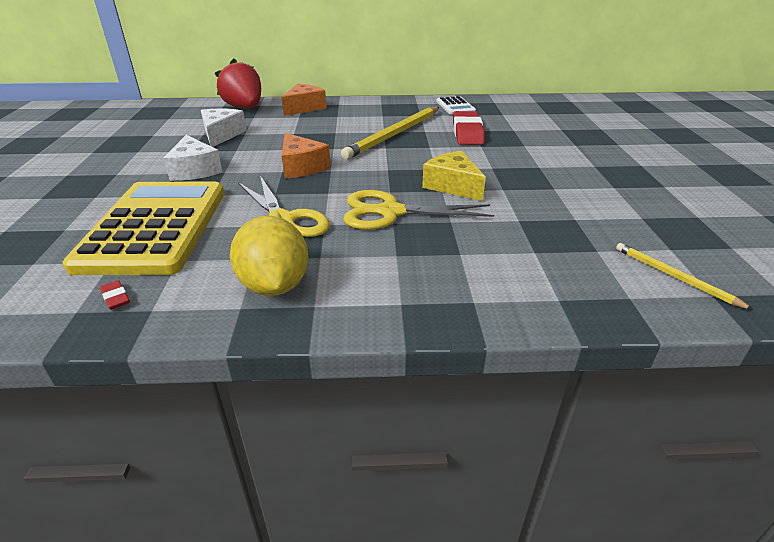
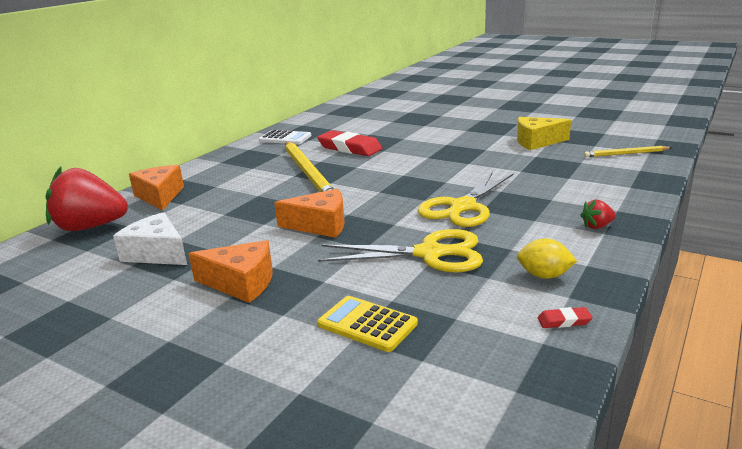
camera: 55 degrees left, 10 degrees down
yellow calculator [63,182,225,275] -> yellow calculator [317,296,418,352], size x0.44
red eraser [100,280,130,310] -> red eraser moved to [538,307,593,328]
white cheese [164,135,223,181] -> orange cheese [189,240,273,303]
yellow lemon [230,216,308,296] -> yellow lemon [517,239,577,279], size x0.56
yellow cheese [422,151,486,201] -> yellow cheese moved to [517,117,571,150]
none -> red strawberry [580,200,616,229]

